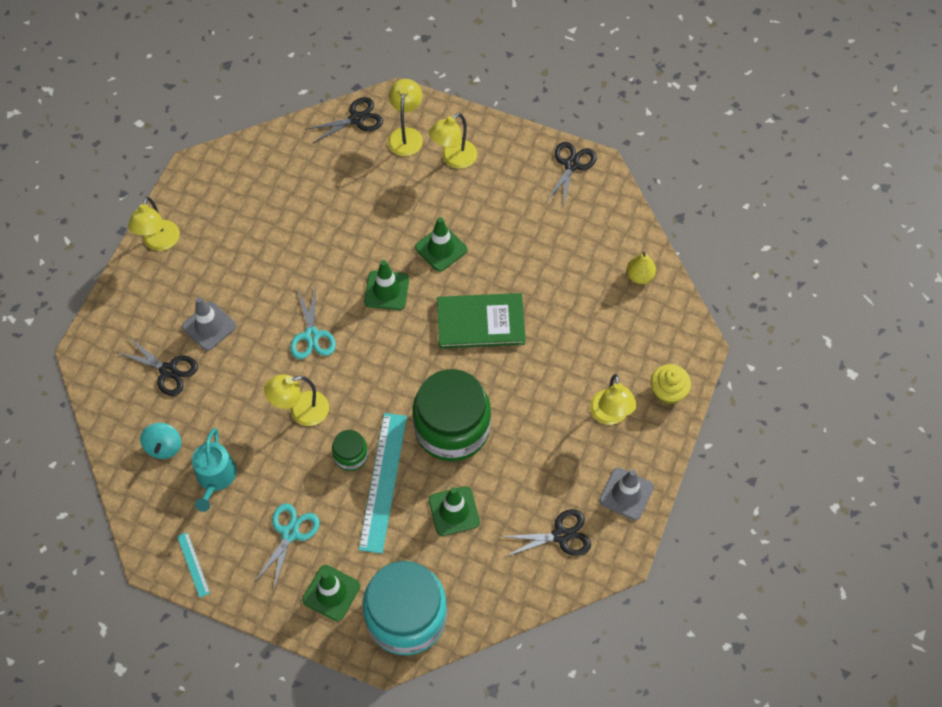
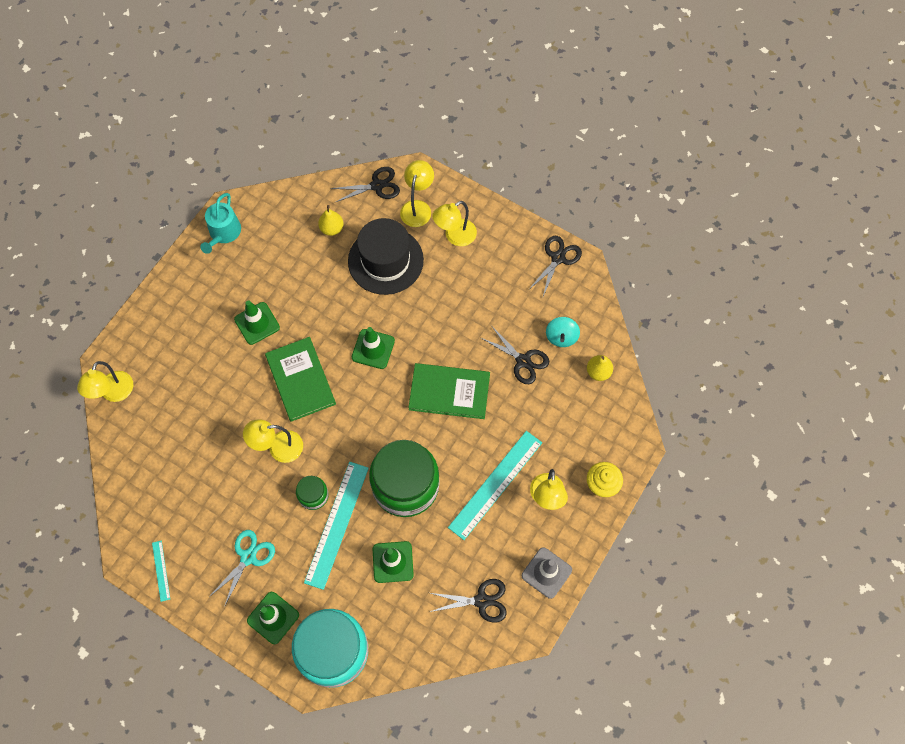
camera: 10 degrees right, 5 degrees up
black scissors [116,338,198,396] -> black scissors moved to [481,327,549,384]
yellow lamp [128,197,180,251] -> yellow lamp moved to [77,361,133,402]
turquoise spinning top [140,423,181,459] -> turquoise spinning top moved to [546,317,580,347]
grey traffic cone [182,297,236,351] -> none
turquoise watering can [192,428,236,512] -> turquoise watering can moved to [200,193,241,254]
turquoise scissors [290,287,336,359] -> green book [265,337,336,422]
green traffic cone [415,217,467,272] -> green traffic cone moved to [234,301,280,345]
none -> yellow pear [318,205,344,236]
none -> black hat [348,218,424,295]
none -> turquoise ruler [448,431,542,540]

